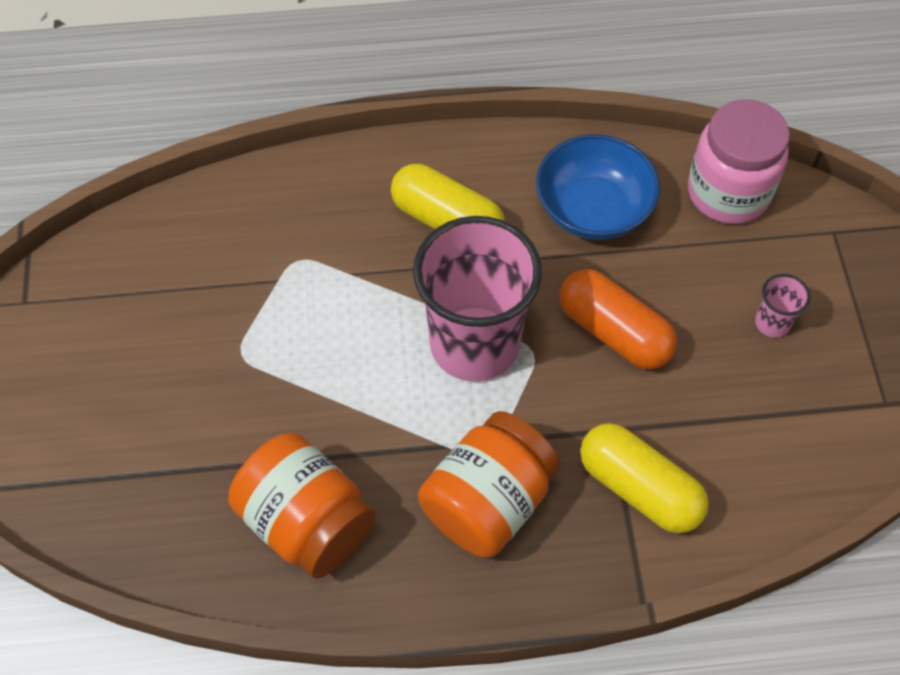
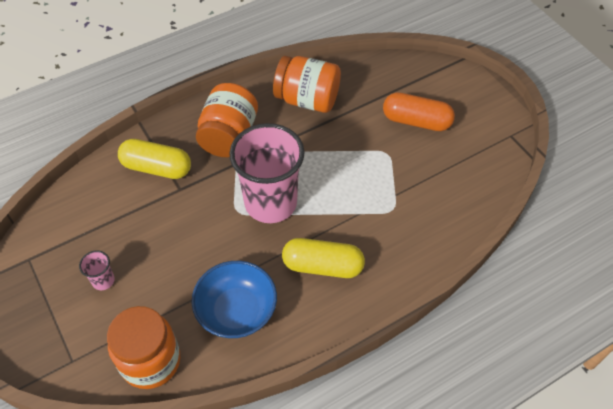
camera: 155 degrees right, 5 degrees down
orange capsule [559,269,677,370] -> orange capsule moved to [383,92,455,131]
pink jar [688,99,790,224] -> orange jar [107,306,180,389]

